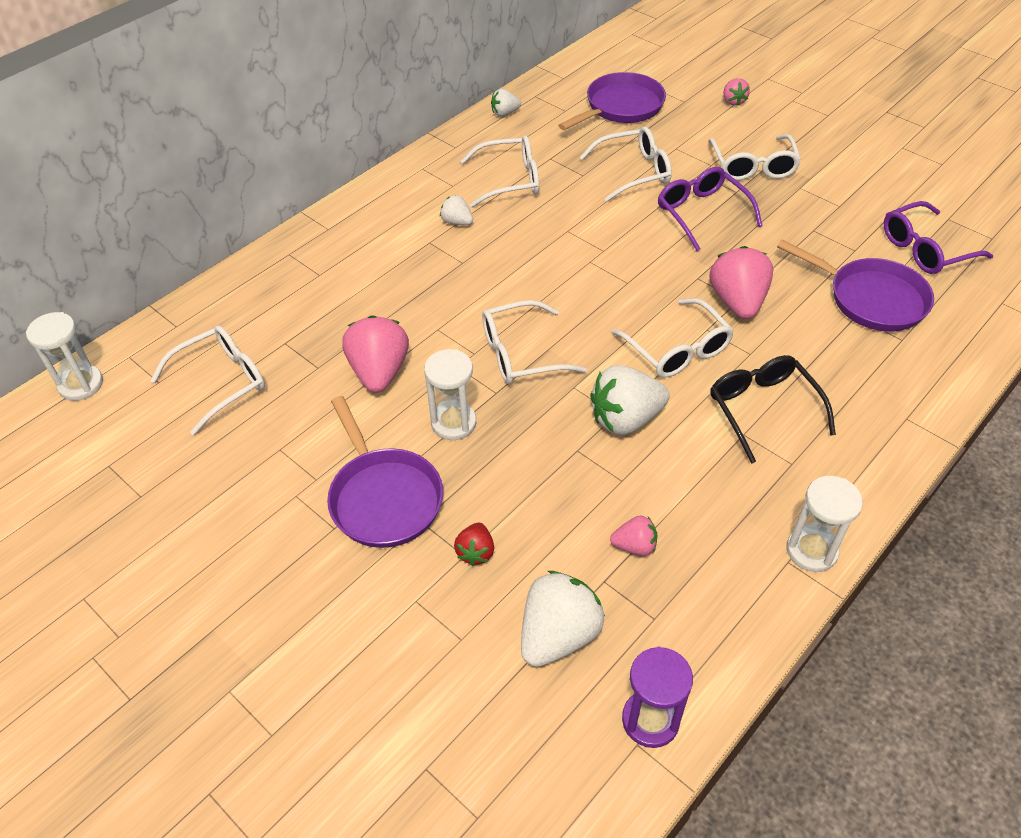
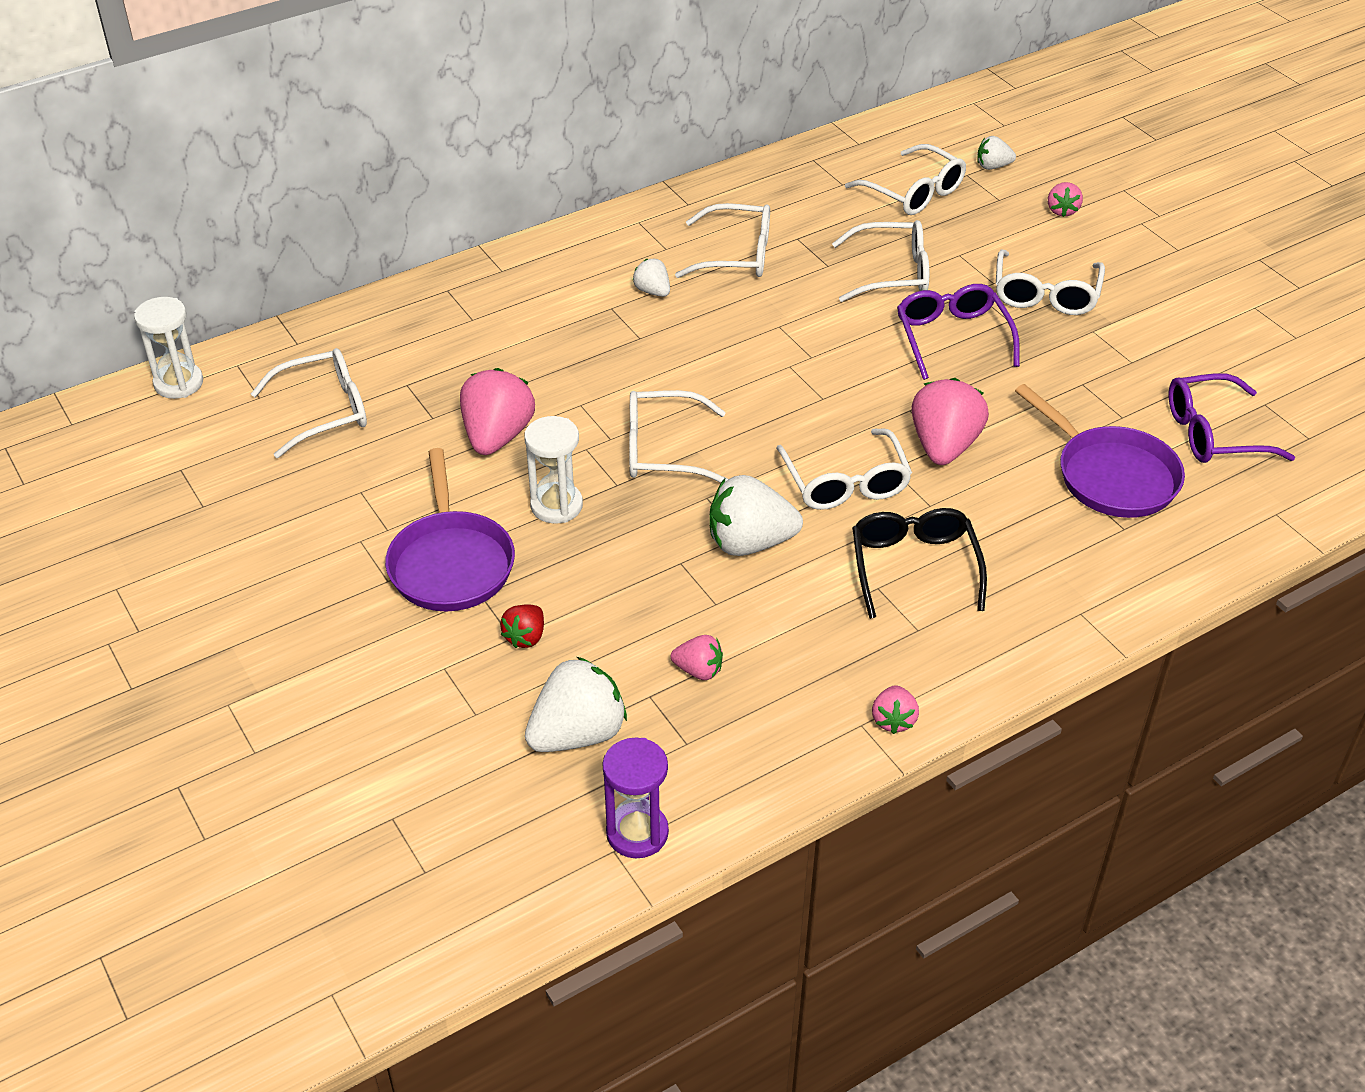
camera: 15 degrees right, 5 degrees down
white strawberry [491,89,521,116] -> white strawberry moved to [977,136,1016,170]
purple pan [558,72,666,130] -> white glasses [845,144,966,215]
white hourglass [786,476,863,572] -> pink strawberry [872,685,919,734]

